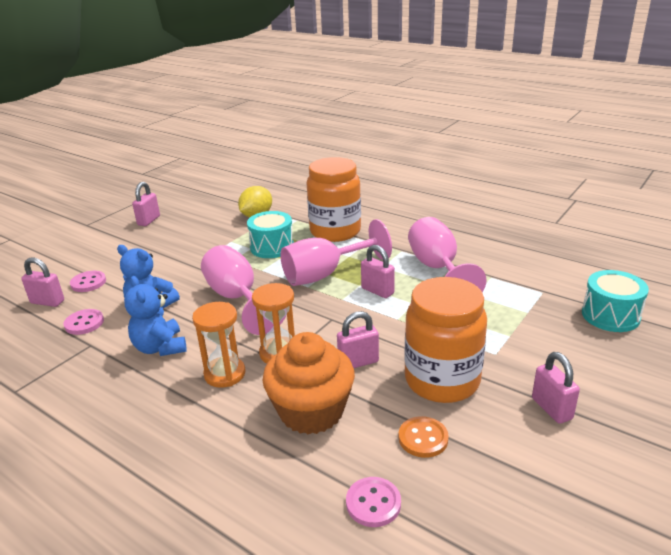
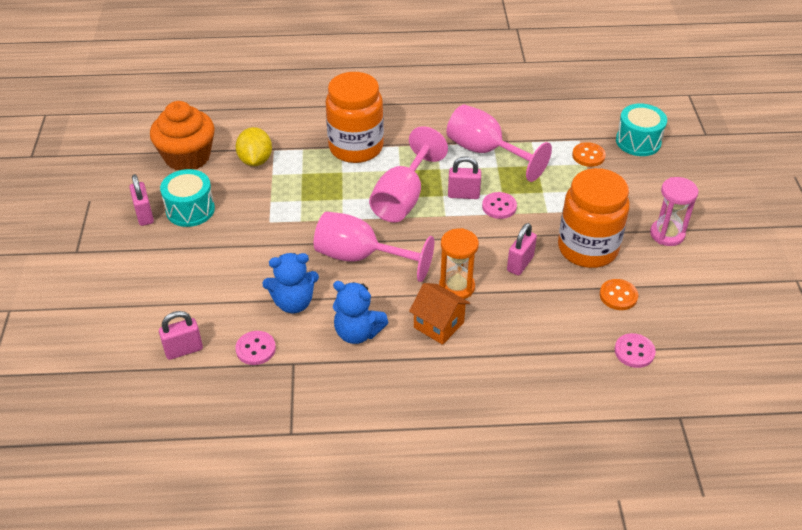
camera: 40 degrees left, 15 degrees up
pink button [70,271,106,292] -> pink button moved to [482,192,517,219]
orange hourglass [192,302,245,388] -> orange house [409,283,470,345]
turquoise drum [247,211,294,258] -> turquoise drum moved to [160,169,215,227]
orange cupcake [262,332,355,435] -> orange cupcake moved to [150,101,215,170]
pink padlock [532,352,580,424] -> pink hourglass [650,177,698,246]
none -> orange button [572,142,606,167]

